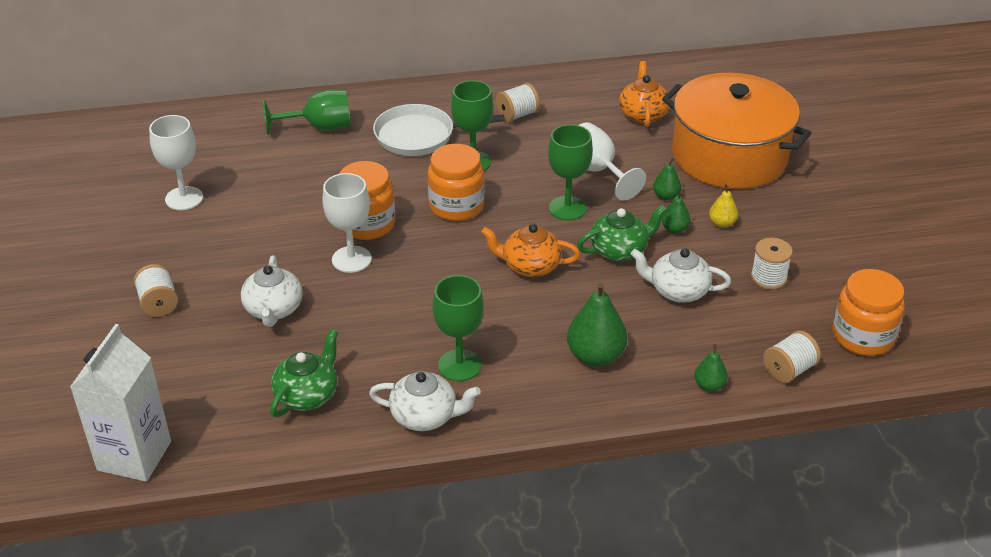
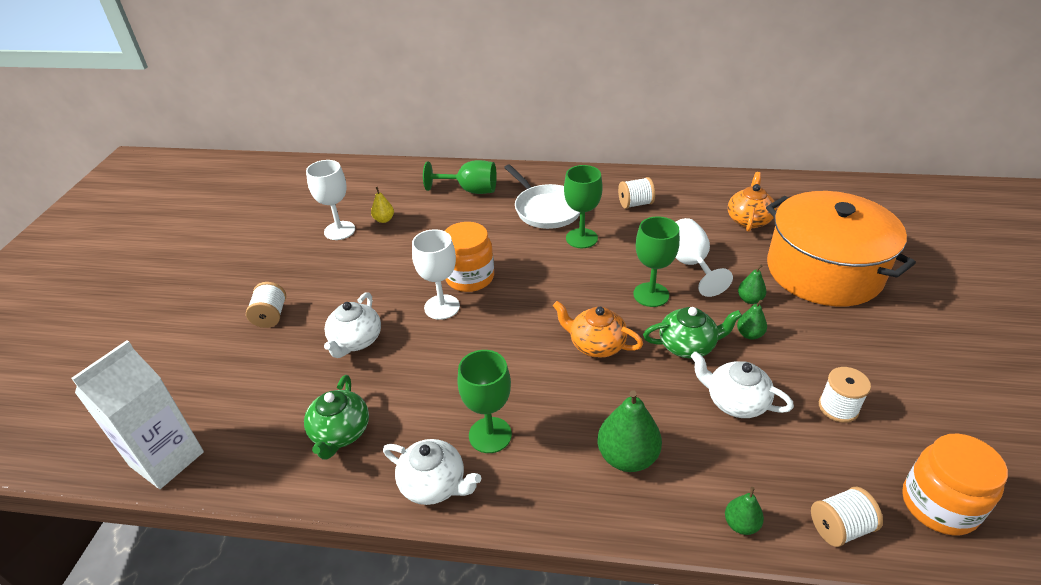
camera: 20 degrees right, 0 degrees up
green teapot [270,329,338,417] -> green teapot turned 135 degrees clockwise [304,375,369,460]
white pan [373,104,505,156] -> white pan turned 135 degrees counterclockwise [504,164,580,229]
orange jar [428,144,485,221] -> none
yellow pear [709,184,738,228] -> yellow pear moved to [371,187,394,223]

